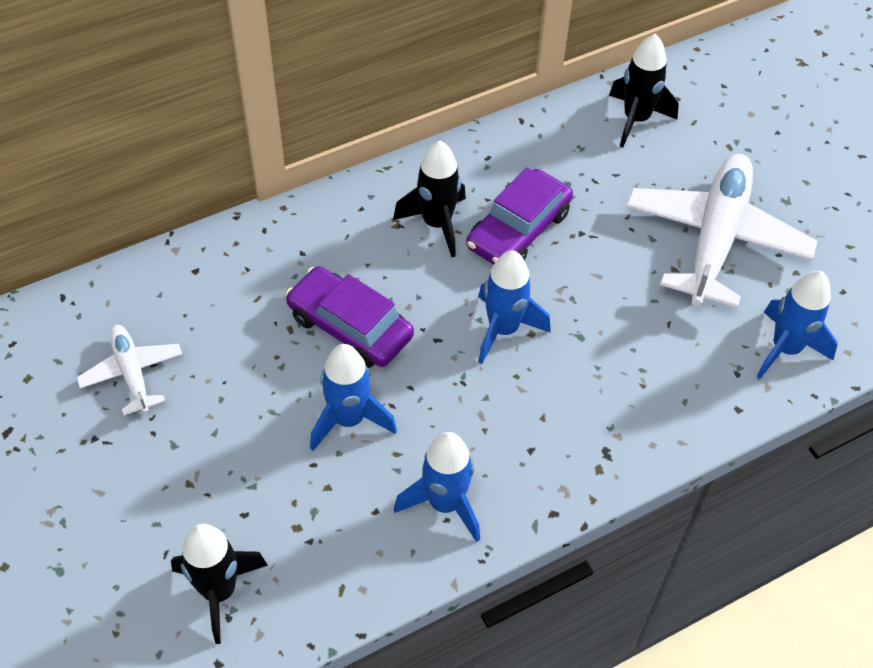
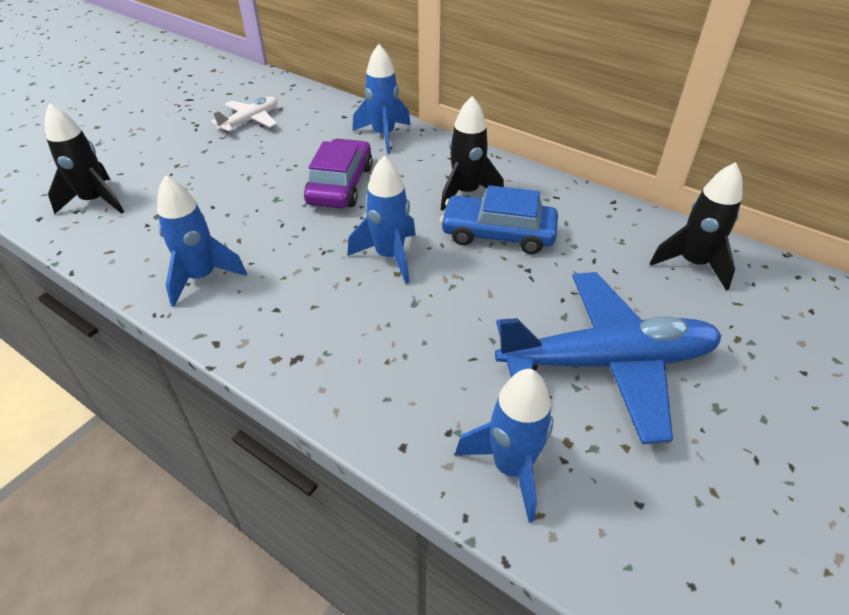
camera: 65 degrees right, 10 degrees down
blue rocket [310,344,397,451] -> blue rocket moved to [353,44,411,154]
purple car [466,167,573,265] -> blue car [440,185,558,254]
white plane [626,154,817,308] -> blue plane [495,272,722,444]

